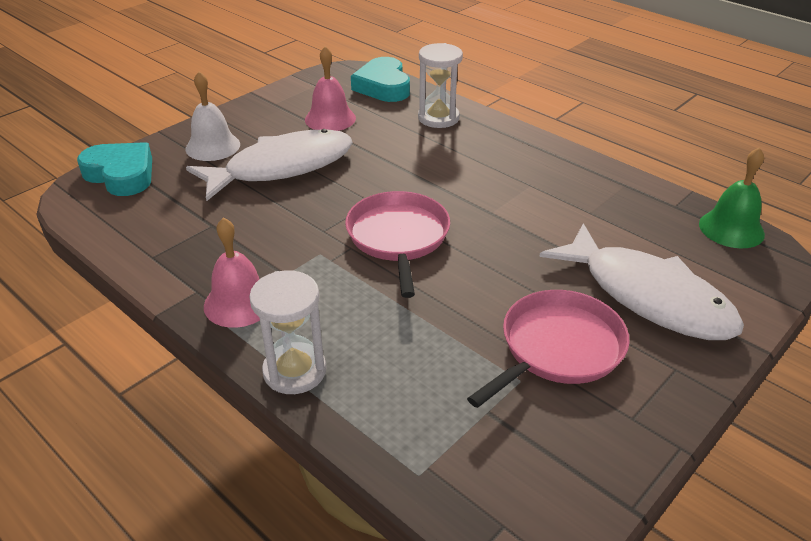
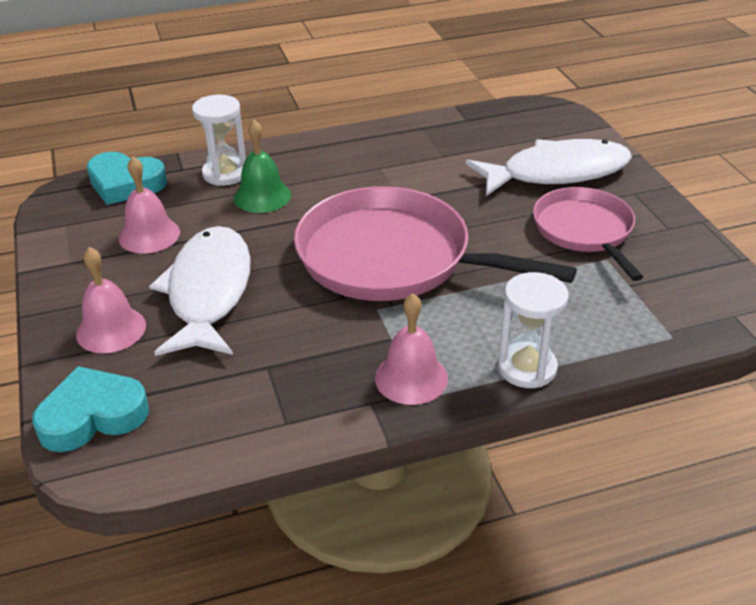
camera: 60 degrees left, 0 degrees up
white bell [185,71,240,161] -> pink bell [76,247,146,353]
pink pan [345,191,450,298] -> pink pan [294,186,577,301], size x1.66
green bell [699,147,765,248] -> green bell moved to [233,120,291,213]

